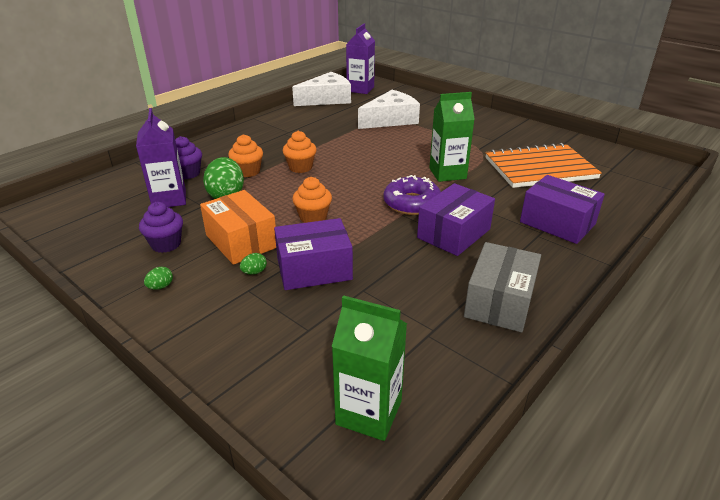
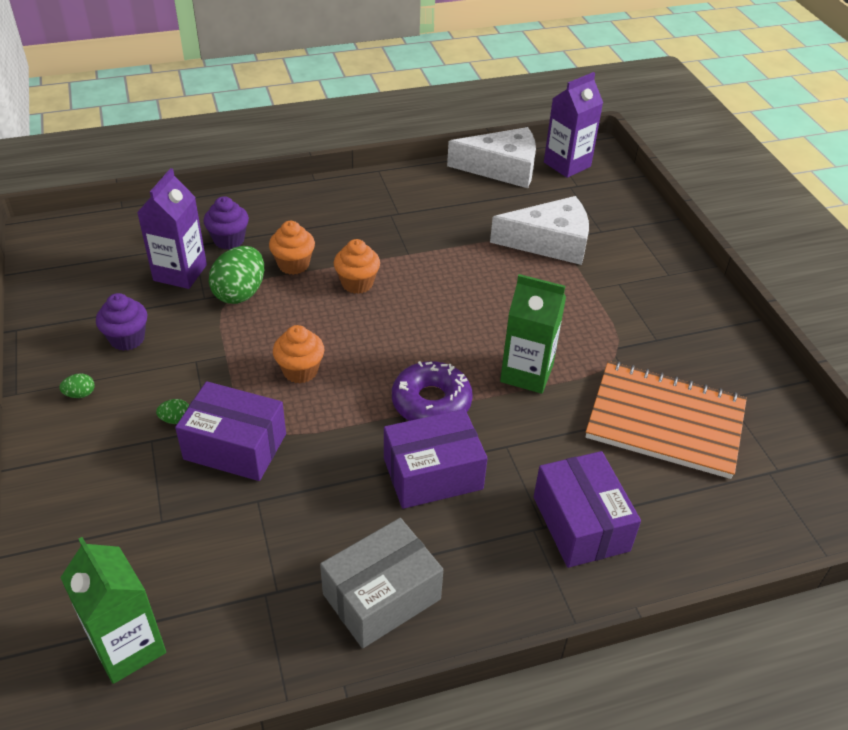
camera: 30 degrees right, 10 degrees up
orange box [200,190,276,265] -> none

